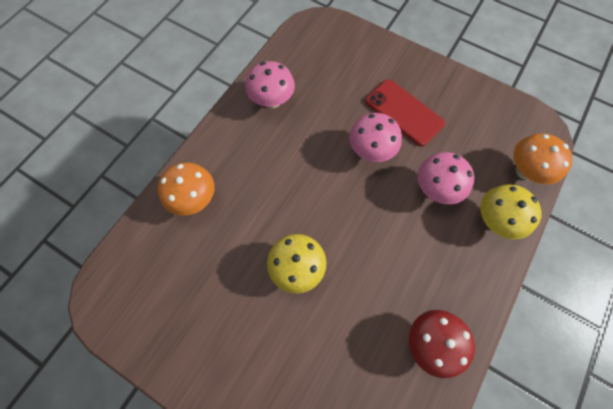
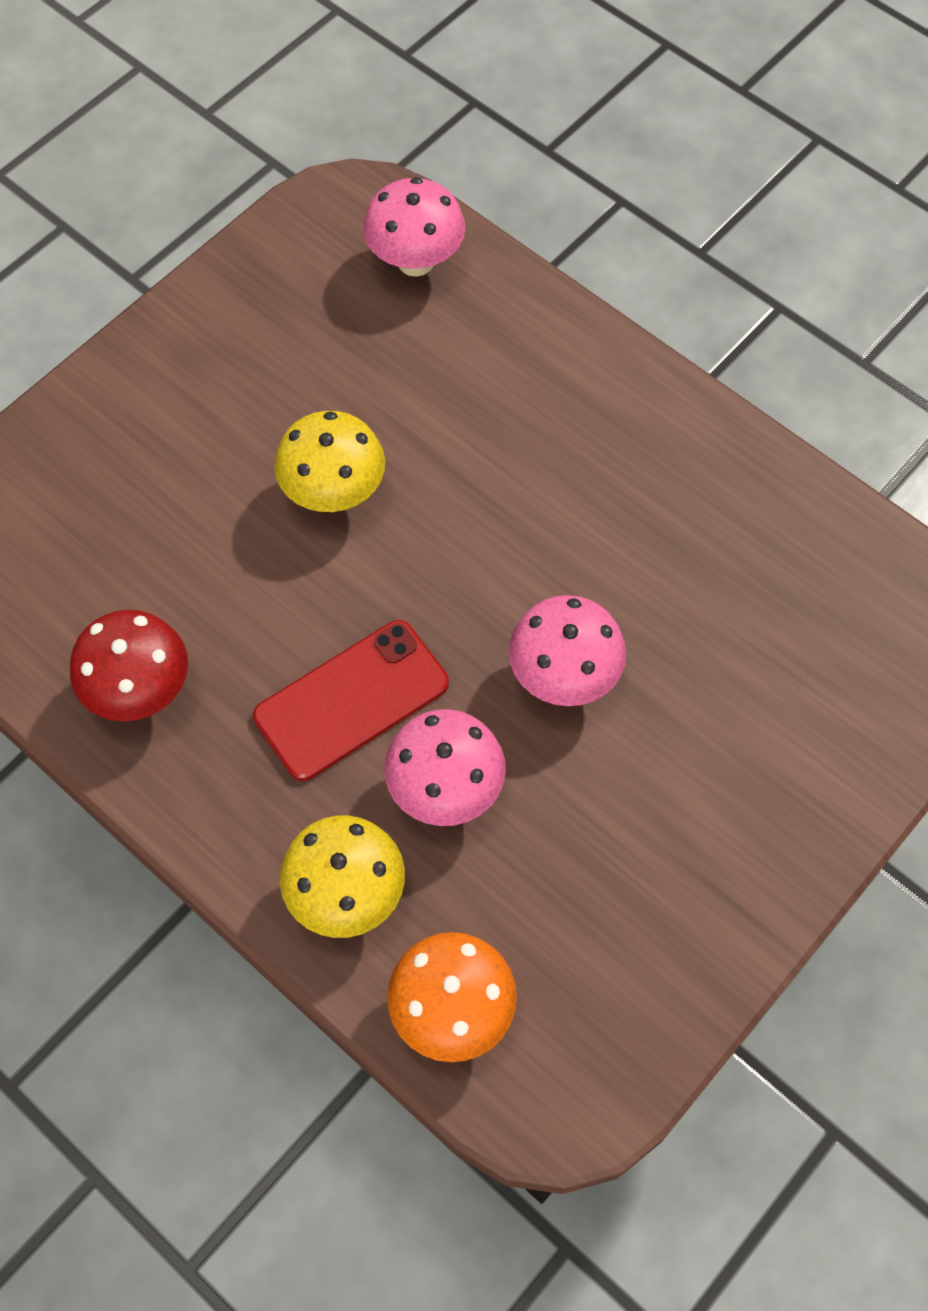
camera: 100 degrees right, 5 degrees down
orange mushroom [158,162,214,216] -> none
pink mushroom [245,61,295,108] -> pink mushroom moved to [363,177,465,277]
red phone [365,79,445,147] -> red phone moved to [253,620,449,781]

